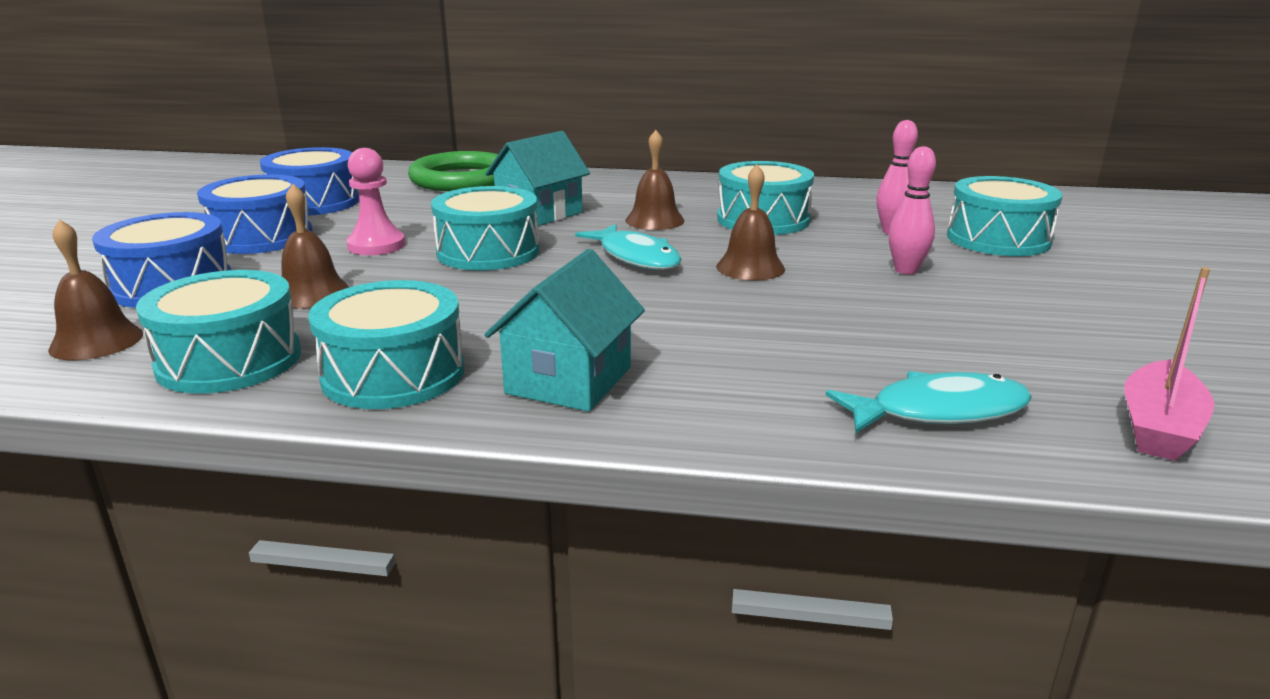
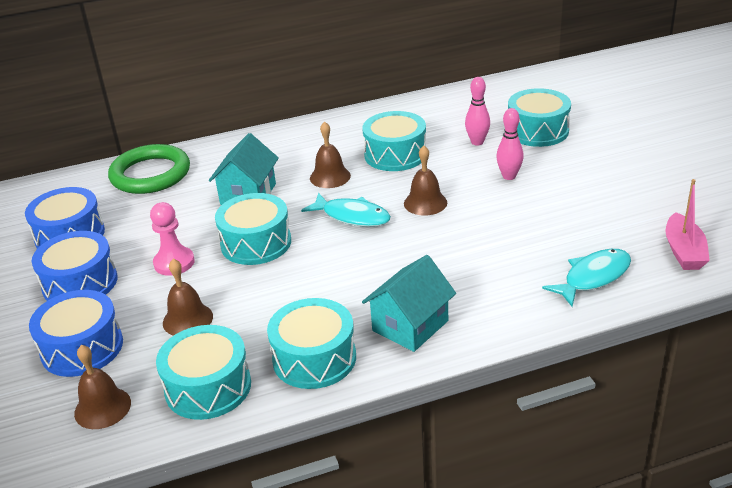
camera: 25 degrees left, 10 degrees up
turquoise house [485,249,645,412] -> turquoise house turned 45 degrees clockwise [362,255,456,352]

